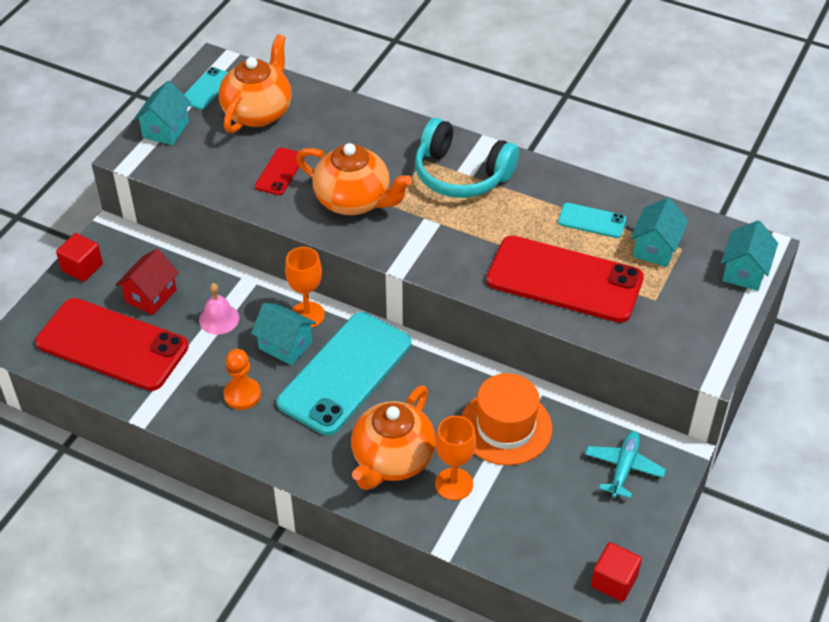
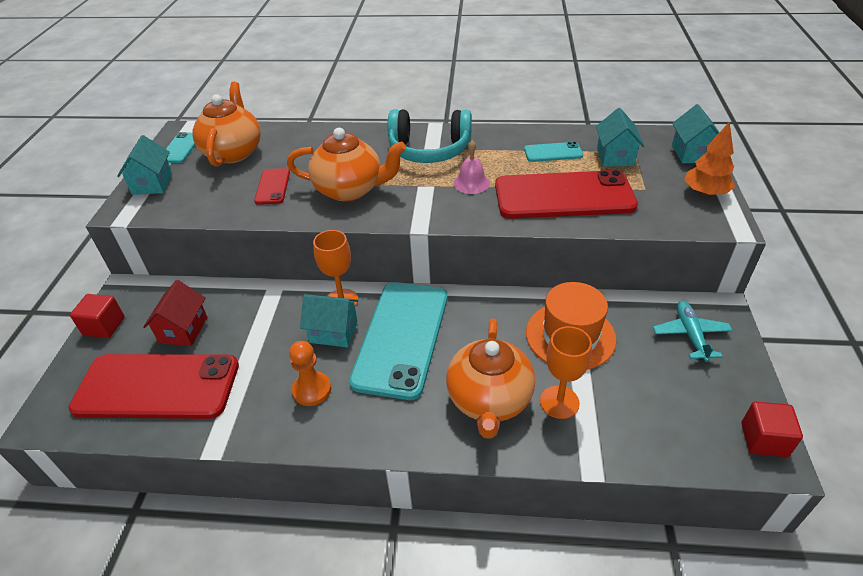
camera: 20 degrees left, 5 degrees down
pink bell [199,283,239,335] -> pink bell moved to [453,140,490,194]
none -> orange tree [684,121,735,196]

